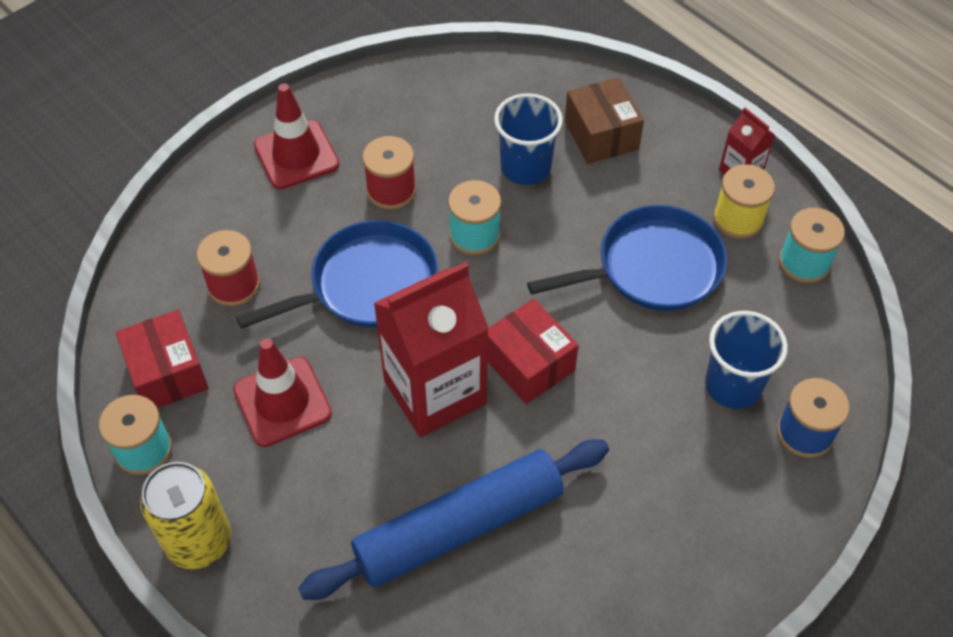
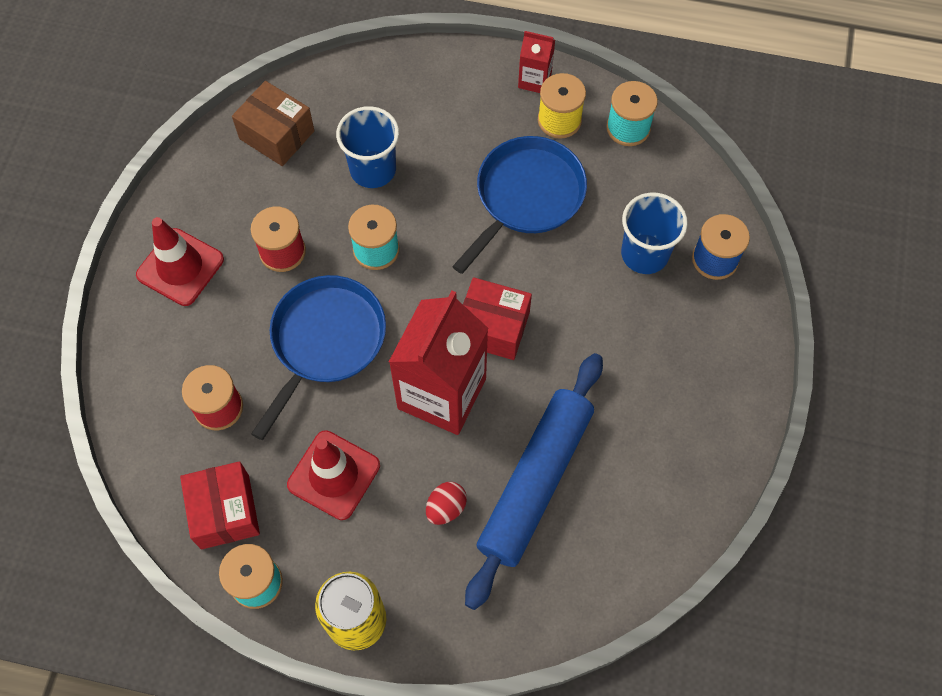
camera: 35 degrees left, 10 degrees up
red box [116,310,209,408] -> red box turned 45 degrees clockwise [180,461,260,549]
brown box [565,78,644,164] -> brown box moved to [232,81,315,166]
none -> red egg [426,482,467,525]

